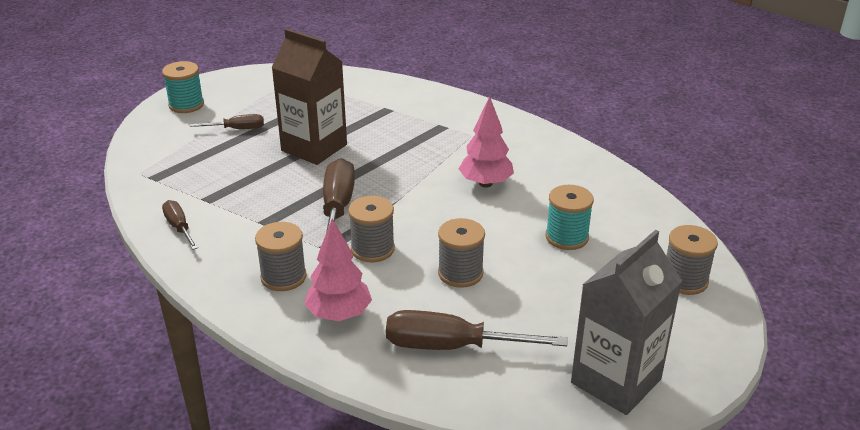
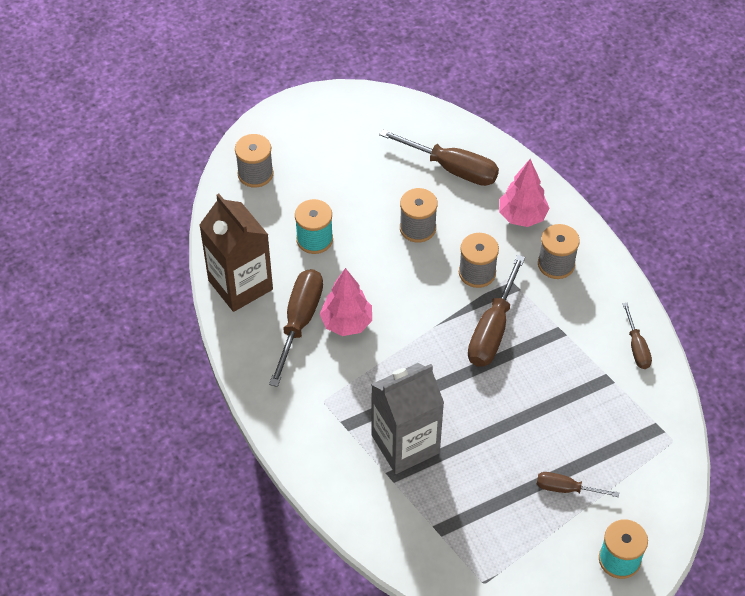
camera: 160 degrees left, 20 degrees up
brown carton [271,29,347,165] -> brown carton moved to [199,194,273,312]
grey carton [571,230,682,415] -> grey carton moved to [371,363,444,474]
none -> brown screwdriver [269,269,323,387]

